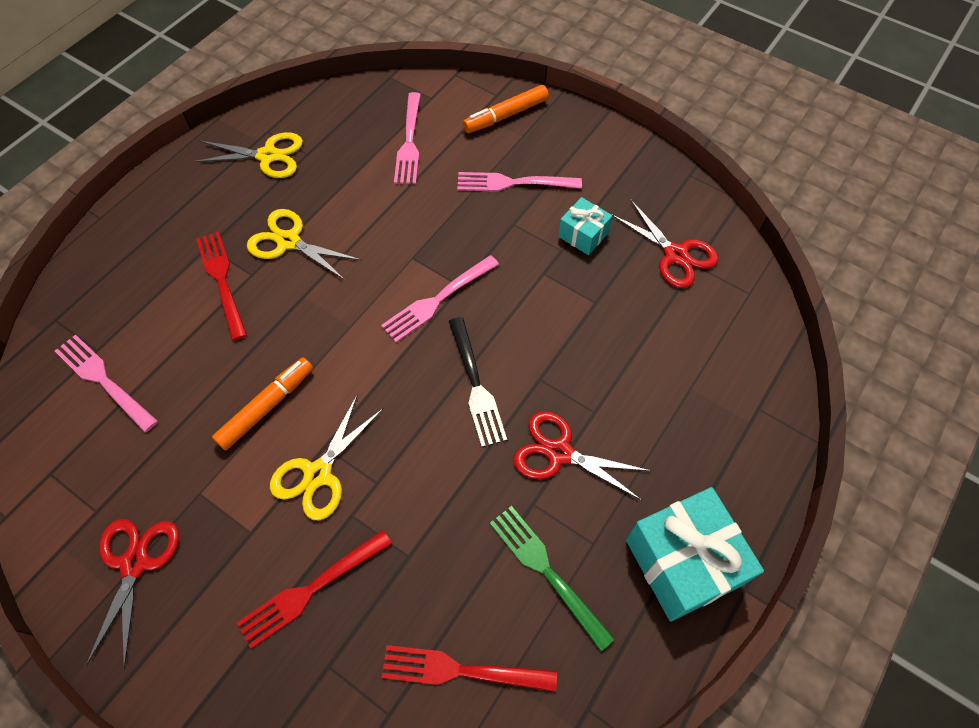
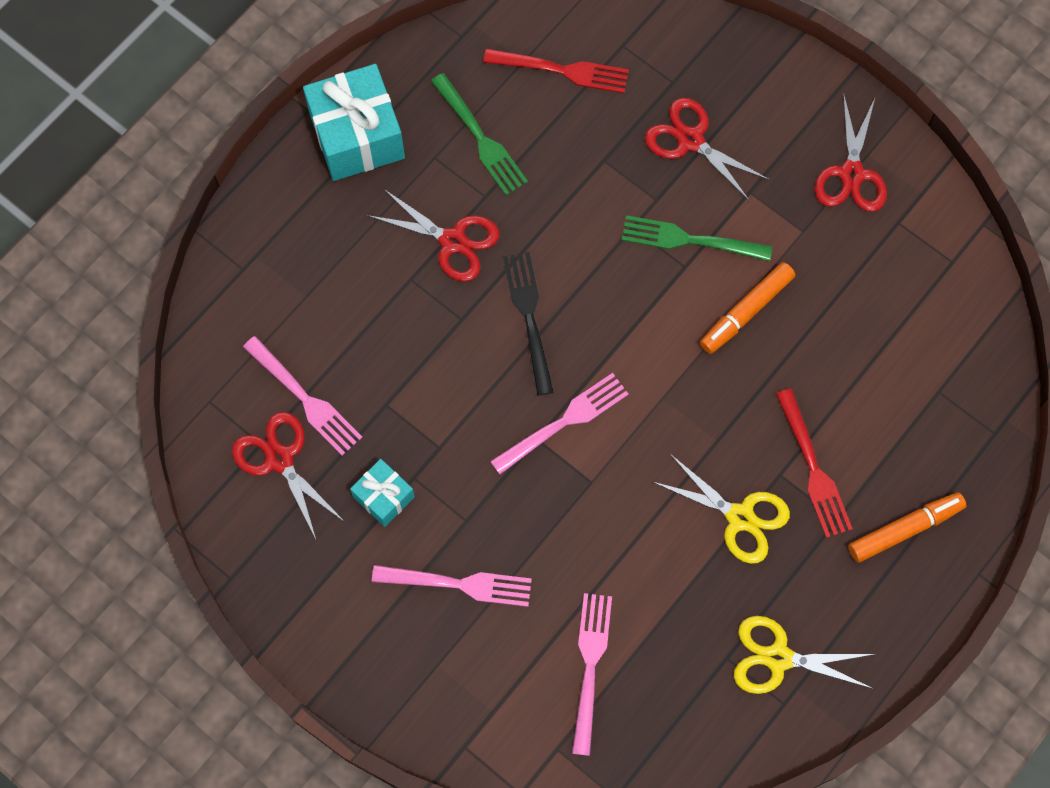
camera: 175 degrees left, 10 degrees up
pink fork [55,334,158,432] -> pink fork moved to [243,336,362,456]
red fork [237,530,392,649] -> red scissors [645,98,770,202]
yellow scissors [270,396,383,520] -> green fork [622,215,772,261]
orange marker [463,85,549,133] -> orange marker moved to [848,492,967,563]

